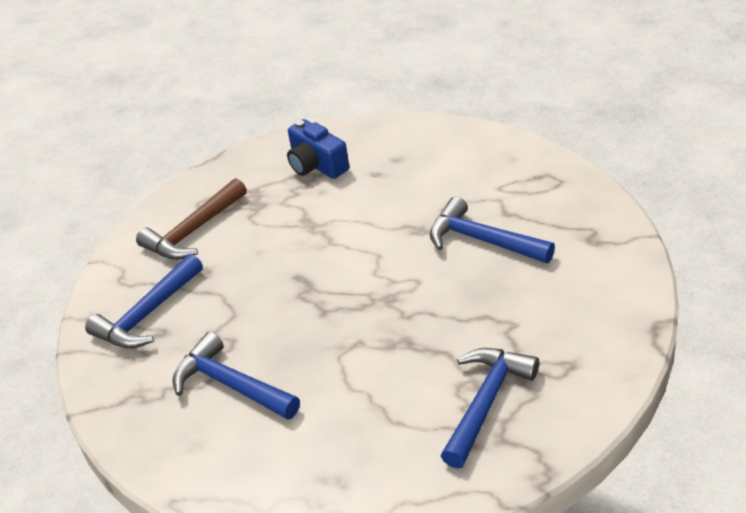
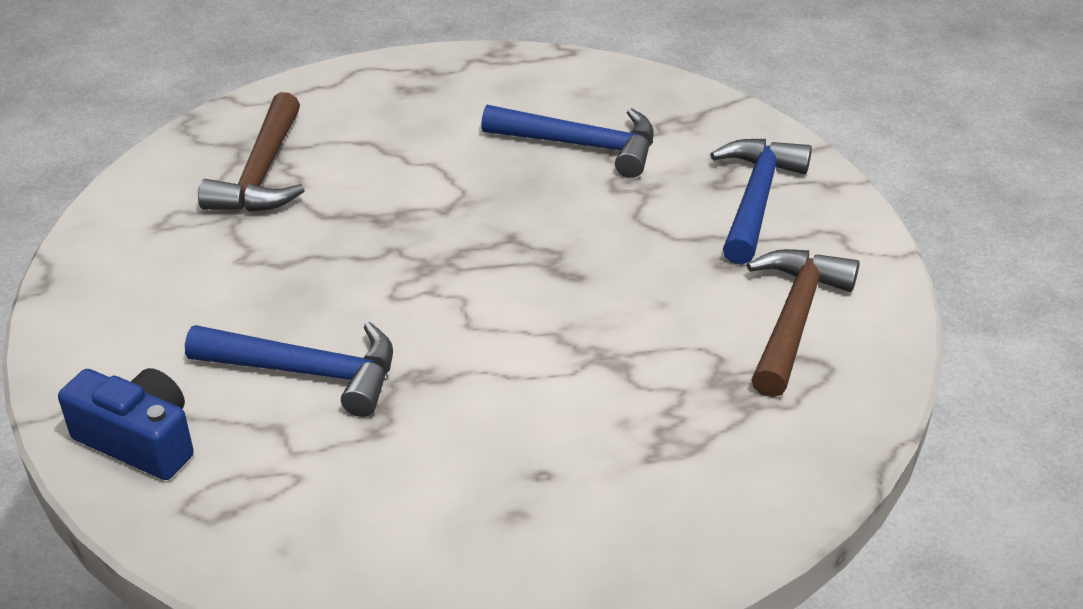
camera: 155 degrees right, 0 degrees up
blue camera [287,119,349,179] -> blue camera moved to [58,368,194,480]
blue hammer [441,348,539,468] -> brown hammer [198,92,305,212]

